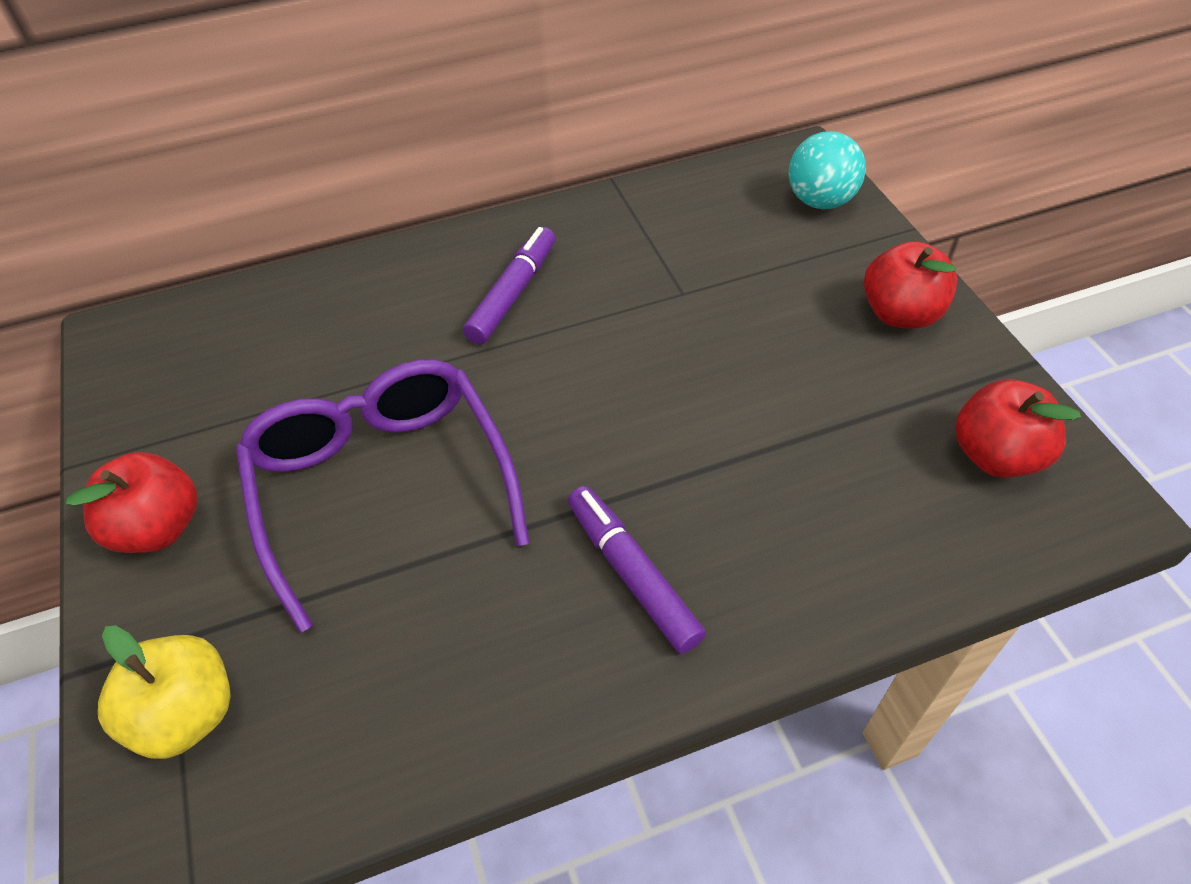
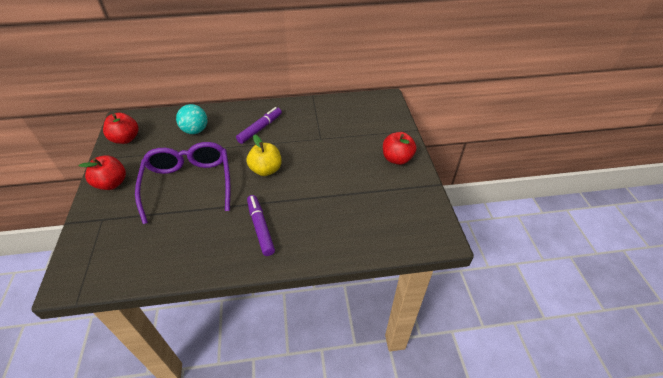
camera: 10 degrees right, 5 degrees down
yellow apple [98,626,231,759] -> yellow apple moved to [247,134,282,176]
turquoise ball [789,131,866,209] -> turquoise ball moved to [176,104,207,134]
red apple [955,379,1081,478] -> red apple moved to [103,112,139,144]

